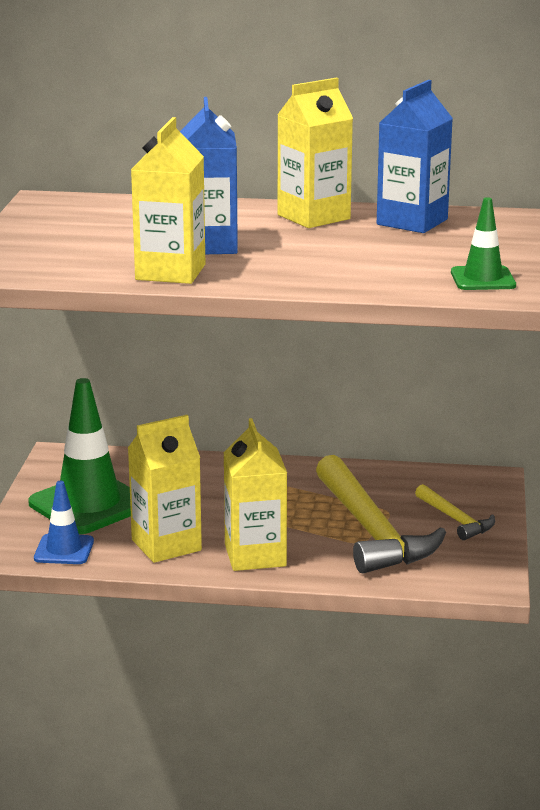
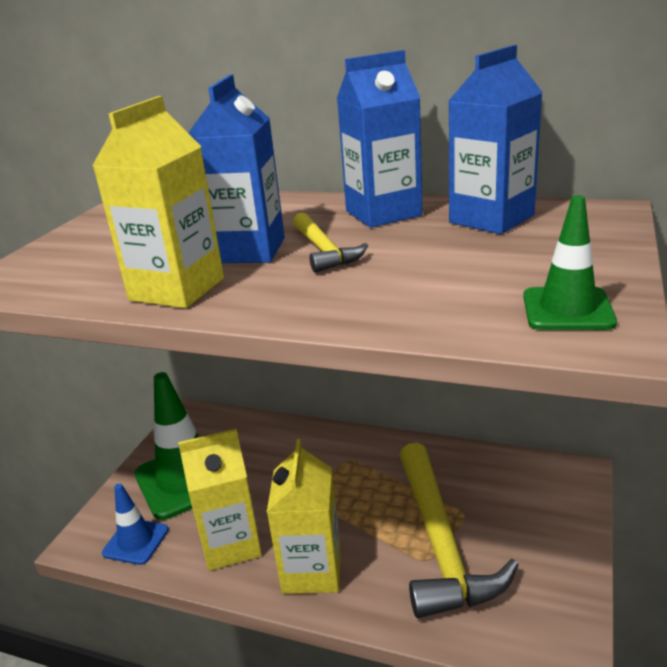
camera: 15 degrees right, 5 degrees up
yellow carton [277,77,353,228] -> blue carton [337,50,423,228]
yellow hammer [415,484,495,540] -> yellow hammer moved to [293,212,368,273]

